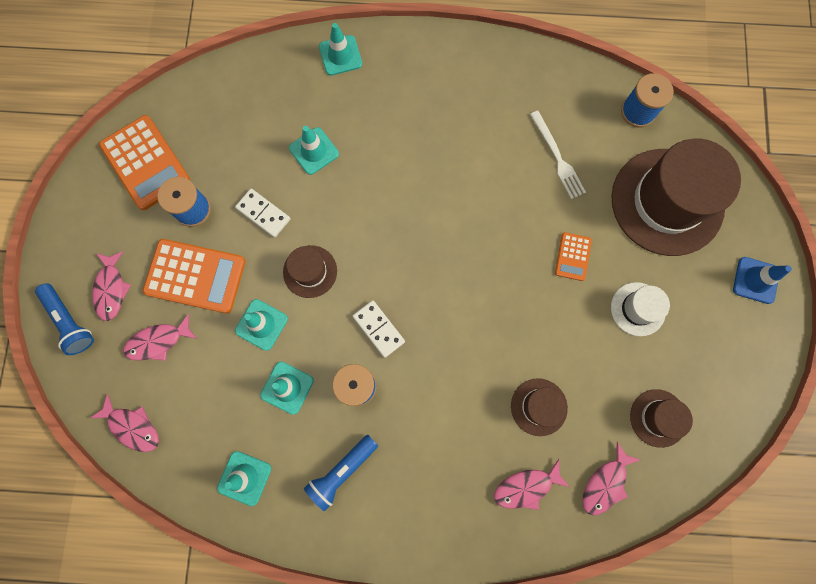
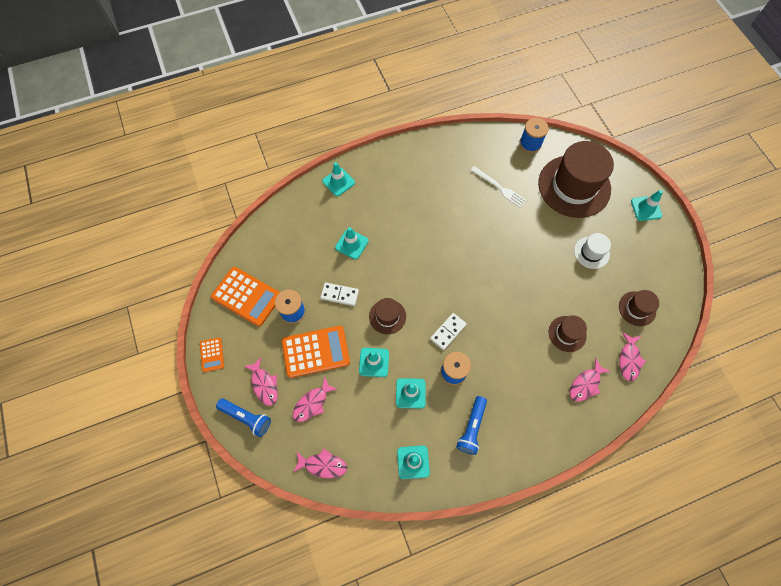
camera: 25 degrees left, 10 degrees down
white domino [353,300,405,358] -> white domino turned 75 degrees counterclockwise [430,313,467,350]
orange calculator [555,232,592,281] -> orange calculator moved to [200,338,224,372]
blue traffic cone [733,257,792,304] -> turquoise traffic cone [631,190,663,221]

